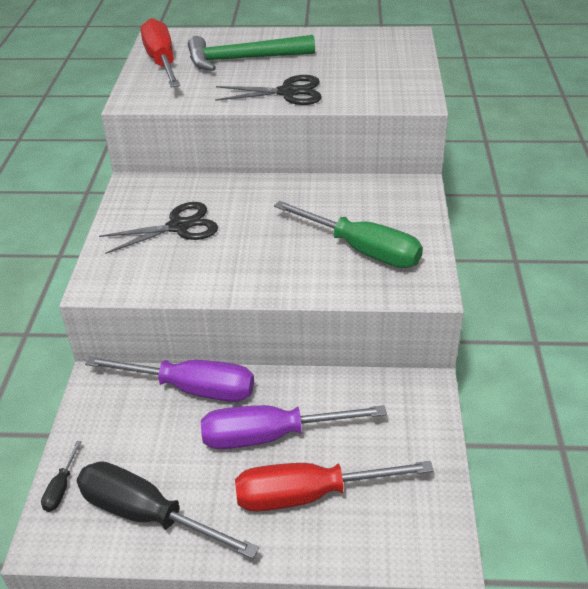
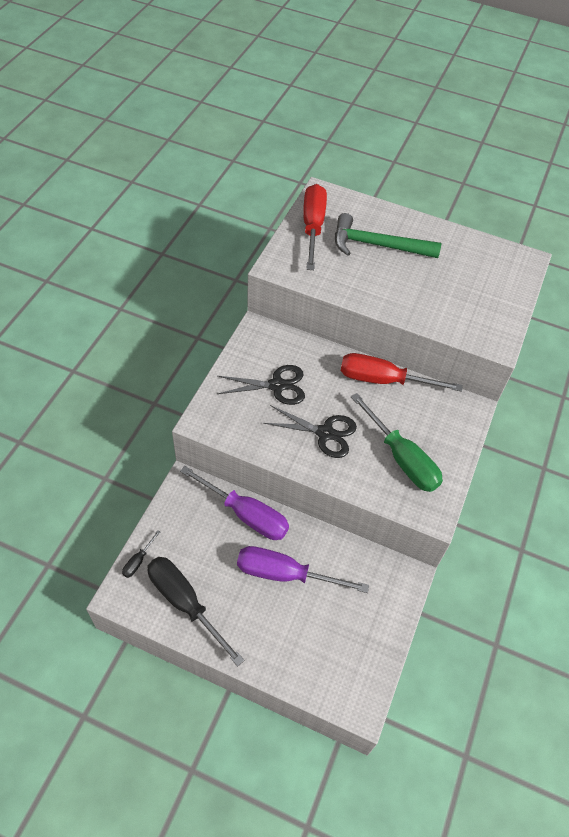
camera: 15 degrees right, 15 degrees up
black scissors [215,75,322,105] -> black scissors moved to [263,405,357,458]
red screwdriver [235,461,434,512] -> red screwdriver moved to [341,353,463,392]

